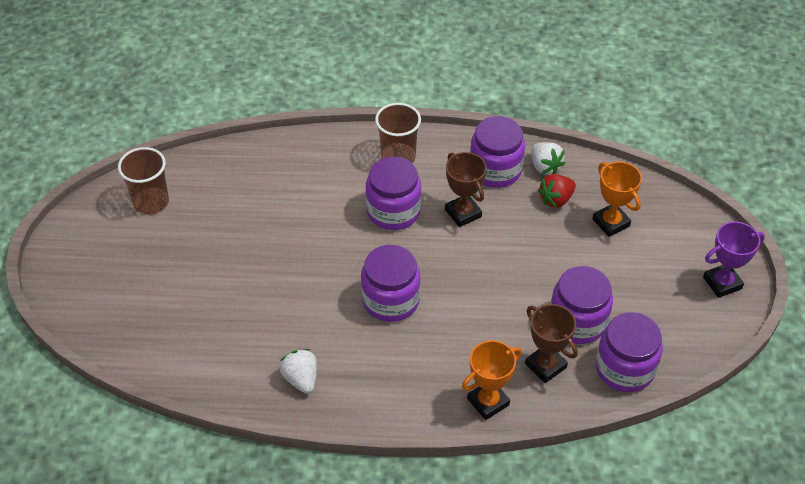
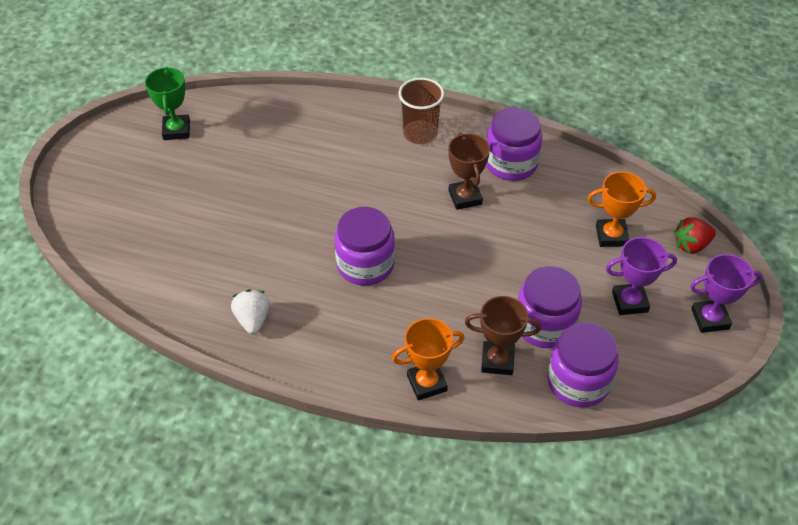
camera: 15 degrees right, 0 degrees up
brown cup [118,147,169,215] -> green trophy [145,67,190,140]
purple jar [366,157,421,230] -> none
brown trophy [525,304,578,383] -> brown trophy turned 60 degrees counterclockwise [465,296,541,375]
white strawberry [531,142,565,175] -> none
red strawberry [538,174,576,208] -> red strawberry moved to [674,217,716,253]
orange trophy [592,162,642,237] -> orange trophy turned 75 degrees counterclockwise [587,172,656,247]
none -> purple trophy [606,237,677,315]

